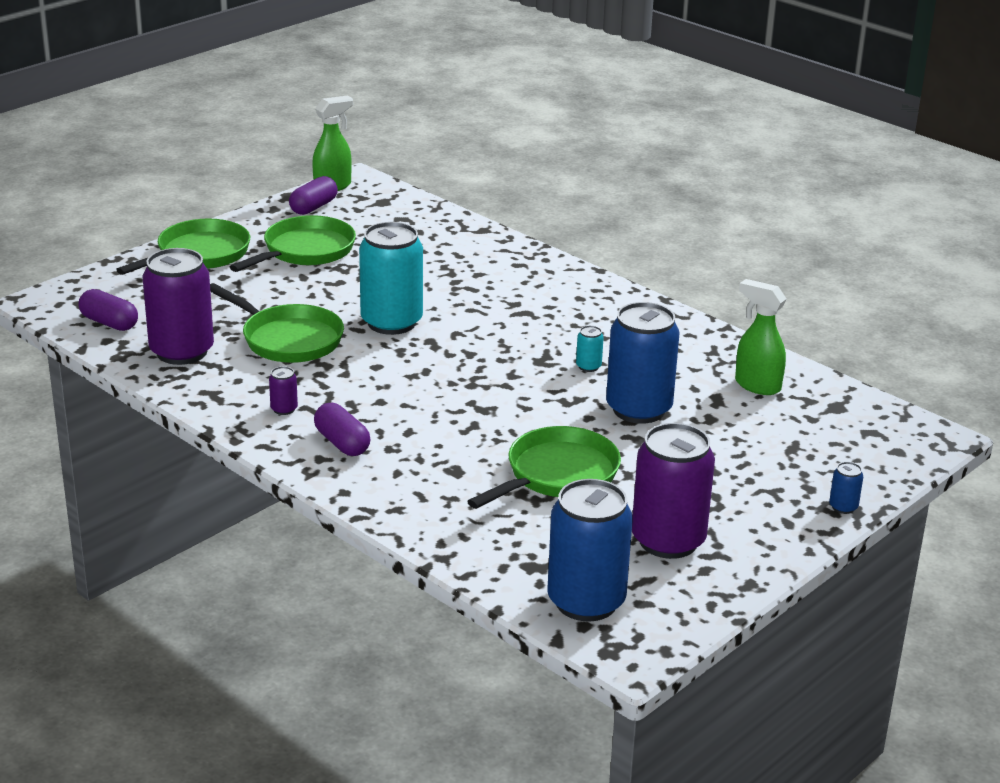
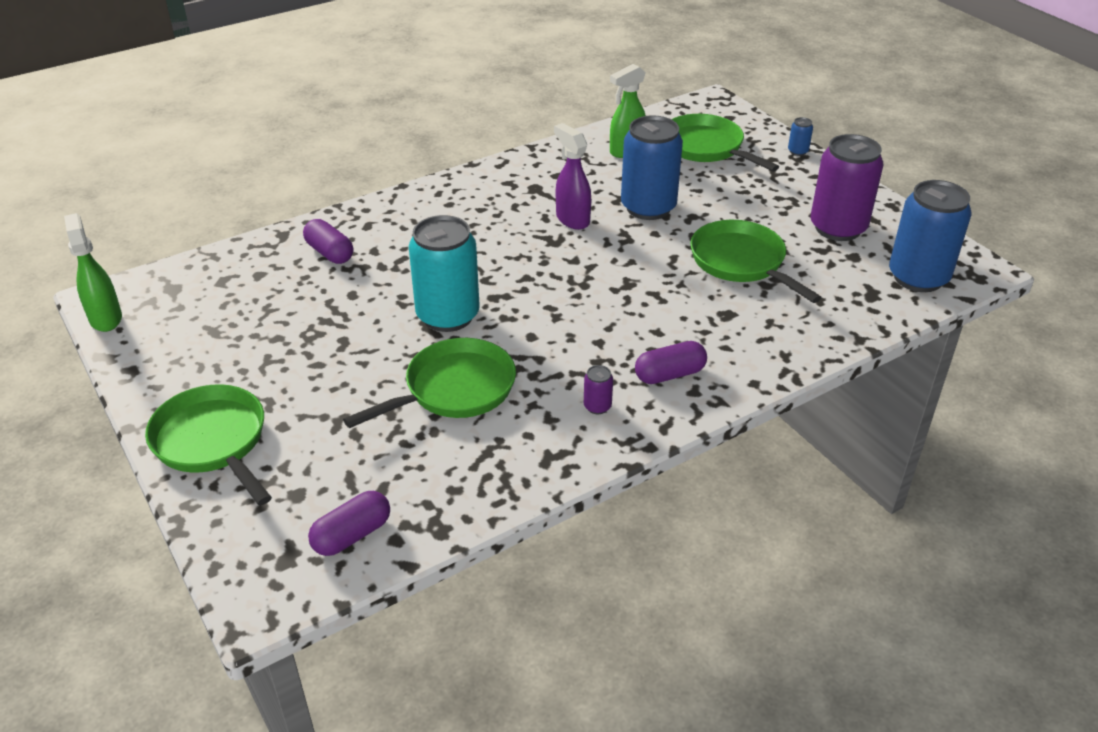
camera: 75 degrees left, 10 degrees up
purple can [143,248,214,365] -> none
green pan [230,215,356,272] -> green pan moved to [671,114,779,172]
purple capsule [289,176,338,215] -> purple capsule moved to [303,219,353,264]
turquoise can [576,325,604,372] -> purple spray bottle [554,123,591,230]

